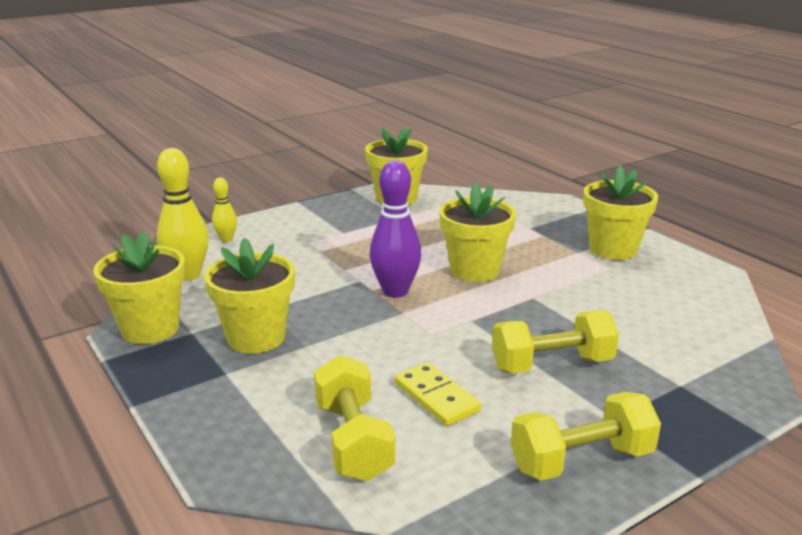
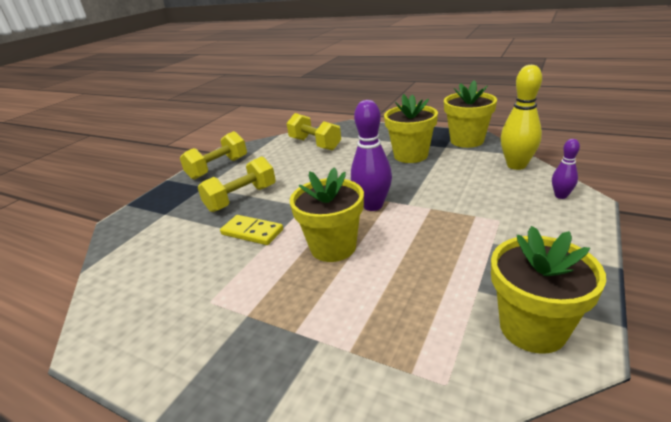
camera: 155 degrees right, 5 degrees up
yellow bowling pin [212,178,237,242] -> purple bowling pin [552,139,580,199]
yellow domino [395,362,481,426] -> yellow domino moved to [220,215,283,245]
yellow flower pot [583,165,658,260] -> none

